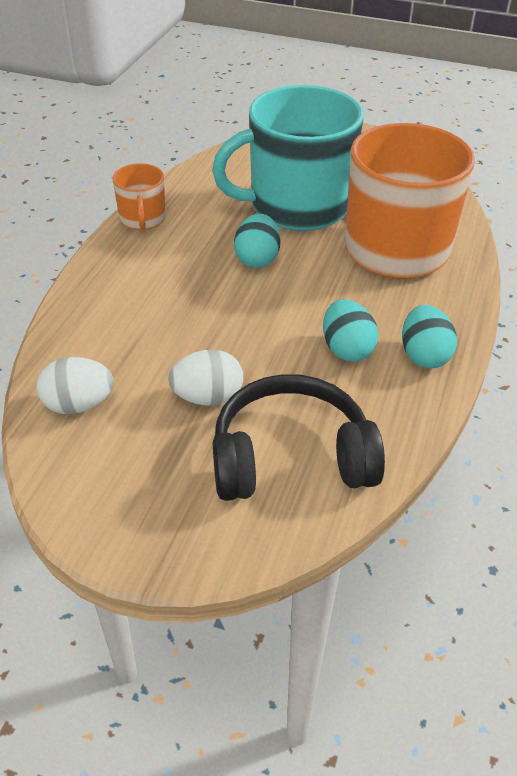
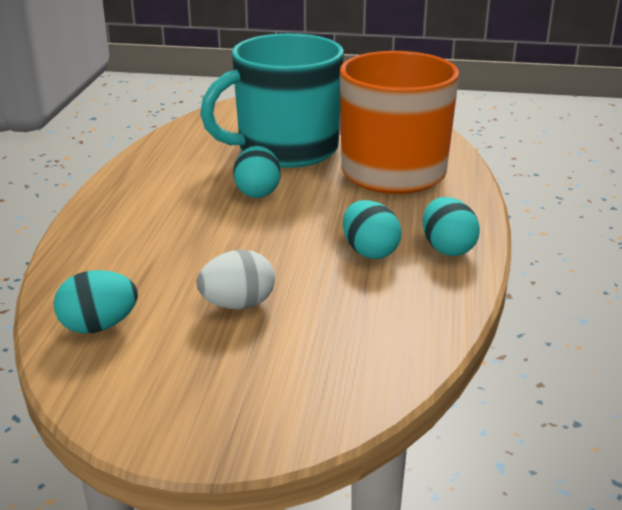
camera: 10 degrees left, 15 degrees down
white egg [36,357,114,414] -> turquoise egg [54,270,138,334]
orange mug [112,163,166,230] -> none
black headphones [213,374,385,501] -> none

